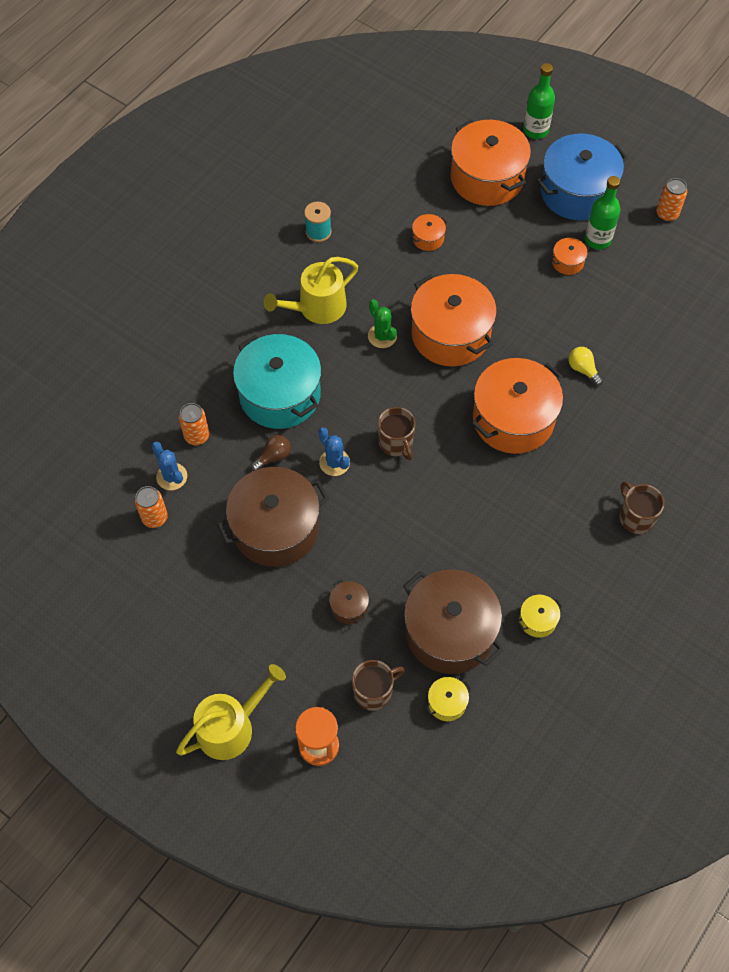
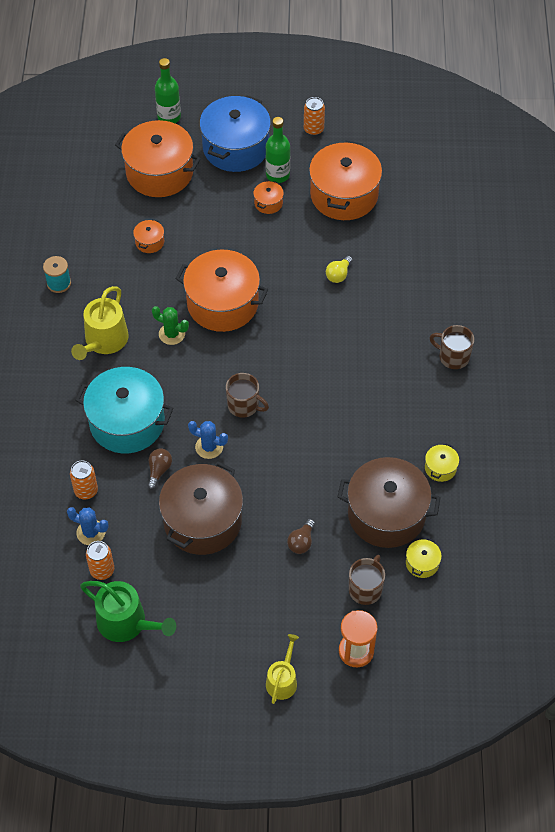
camera: 35 degrees left, 5 degrees down
yellow watering can [176,664,286,760] -> yellow watering can [266,634,299,704], size x0.63
brown pot [329,579,369,624] -> brown light bulb [287,519,315,554]
orange pot [472,358,563,454] -> orange pot moved to [309,141,382,220]
yellow light bulb [569,347,603,386] -> yellow light bulb turned 75 degrees counterclockwise [326,256,353,283]
none -> green watering can [80,581,176,642]

